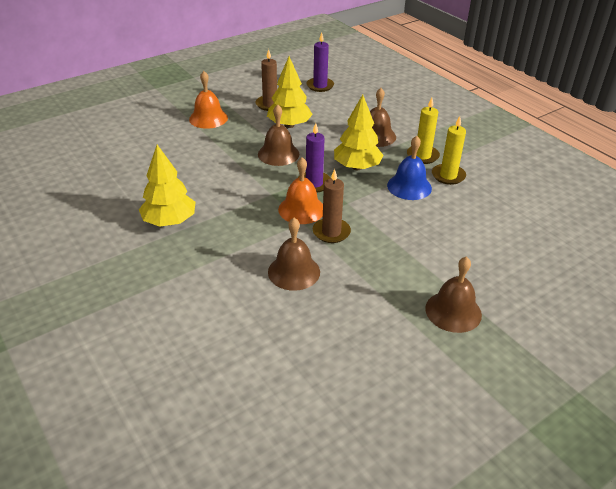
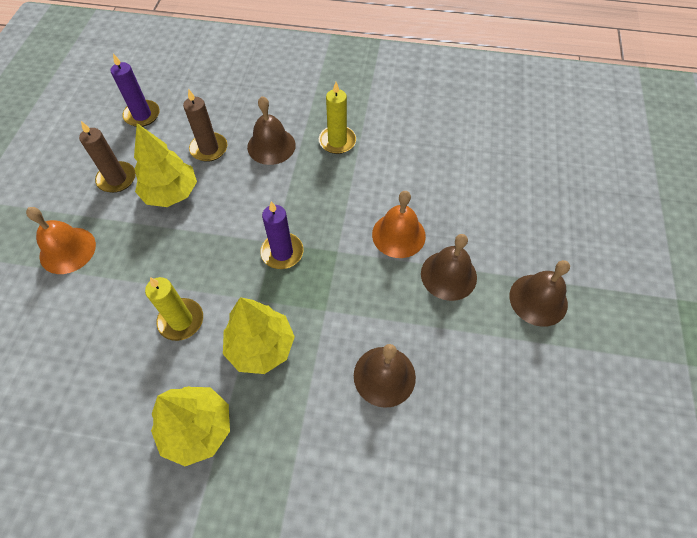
camera: 45 degrees left, 20 degrees up
brown bell [258,104,299,166] -> brown bell moved to [421,234,477,301]
orange bell [278,157,323,224] -> orange bell moved to [372,191,426,258]
brown candle [313,169,351,243] -> brown candle moved to [183,89,228,162]
yellow tree [334,95,384,170] -> yellow tree moved to [223,297,295,374]
blue bell [387,136,432,200] -> none
yellow candle [432,116,466,185] -> yellow candle moved to [145,277,203,341]

